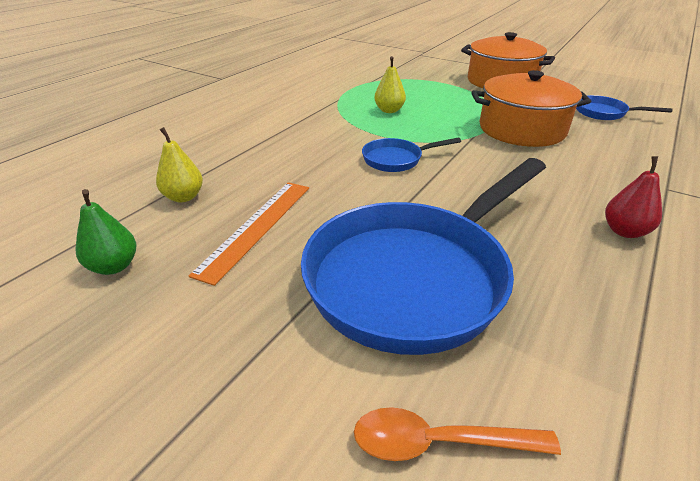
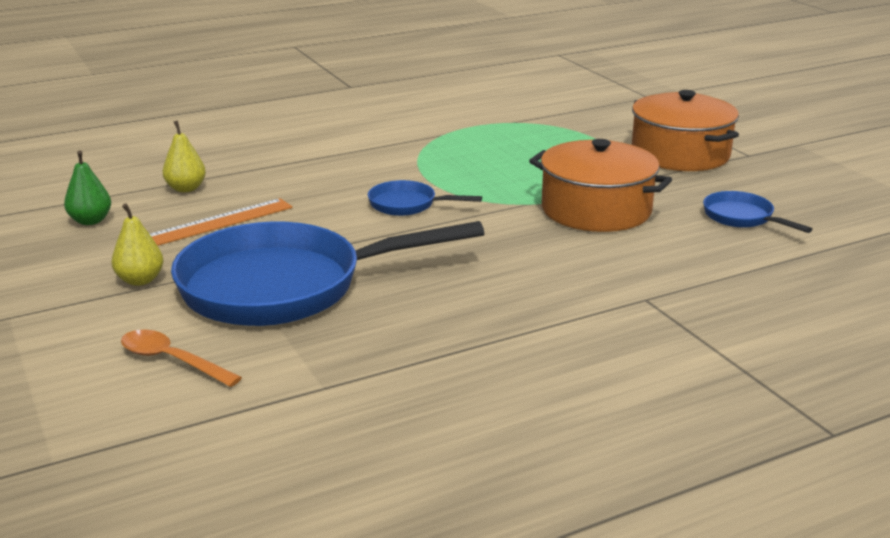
camera: 30 degrees right, 10 degrees down
yellow pear [374,56,406,113] -> yellow pear moved to [111,203,163,286]
red pear [605,156,662,238] -> none

